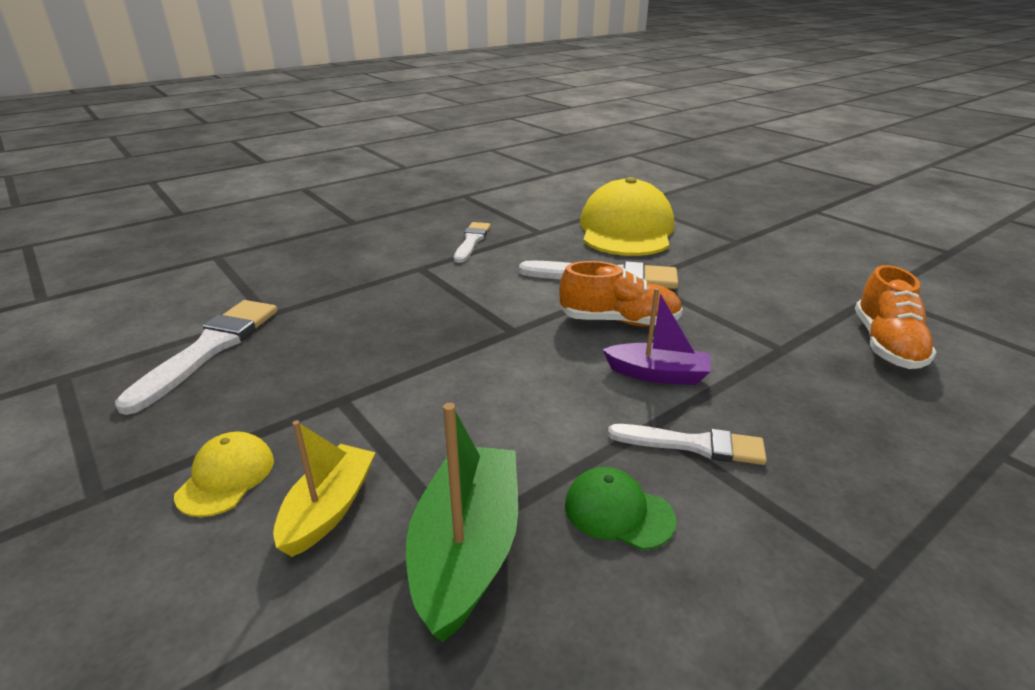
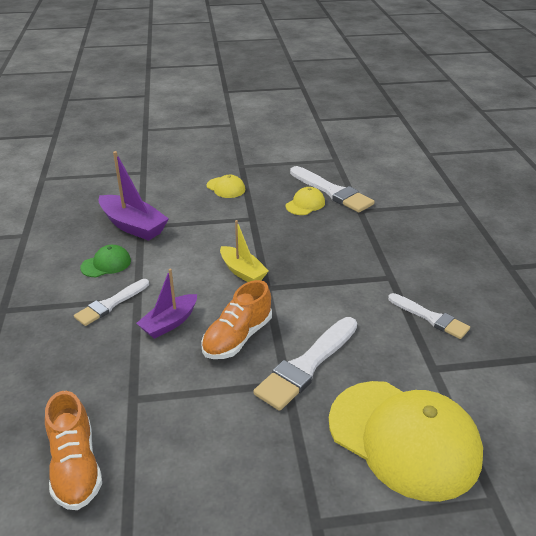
camera: 120 degrees right, 5 degrees up
yellow boat [273,420,376,557] -> yellow boat moved to [220,220,269,282]
green boat [406,403,518,642] -> purple boat [99,151,169,241]
orange shoe [855,265,937,369] -> orange shoe turned 150 degrees counterclockwise [45,391,102,510]
none -> yellow cap [286,187,325,215]

